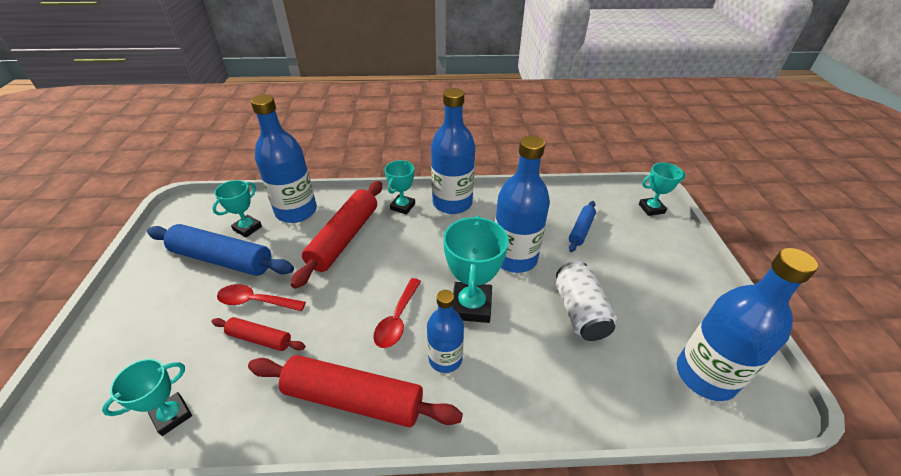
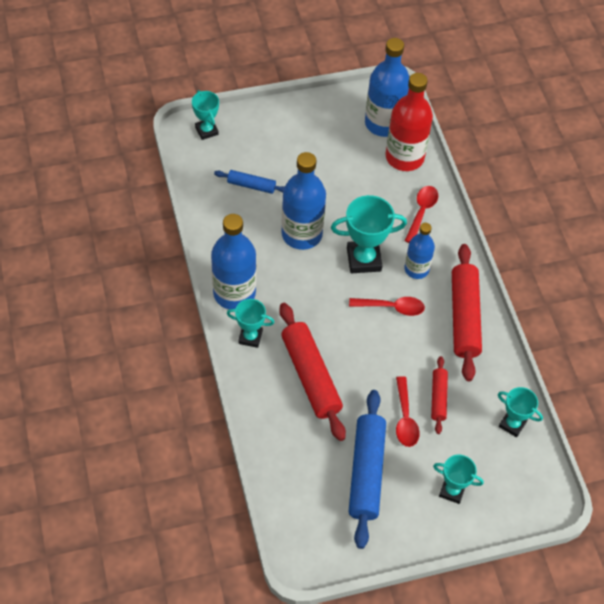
camera: 105 degrees left, 15 degrees up
turquoise trophy [212,180,262,237] -> turquoise trophy moved to [433,455,484,504]
blue bottle [251,95,317,223] -> none
red rolling pin [291,181,382,289] -> red rolling pin turned 60 degrees clockwise [279,303,346,441]
white can [556,261,617,341] -> none
none -> red bottle [386,73,433,171]
none -> red spoon [405,186,438,243]

